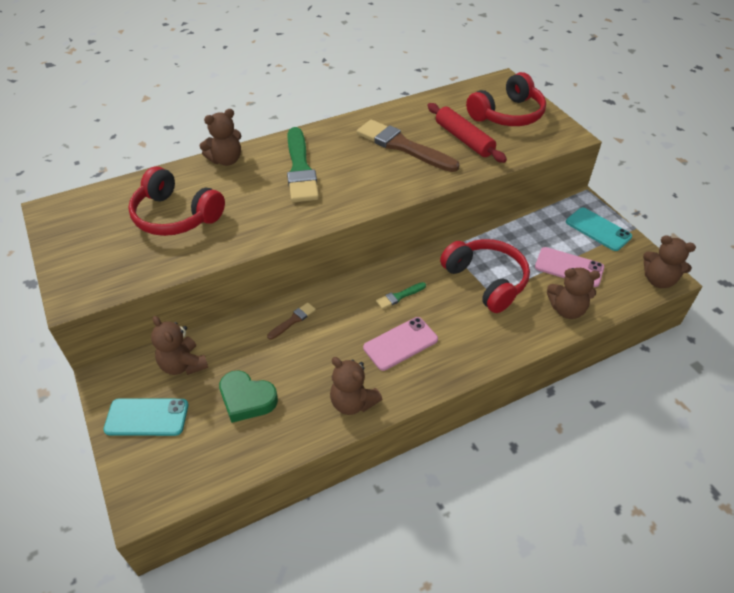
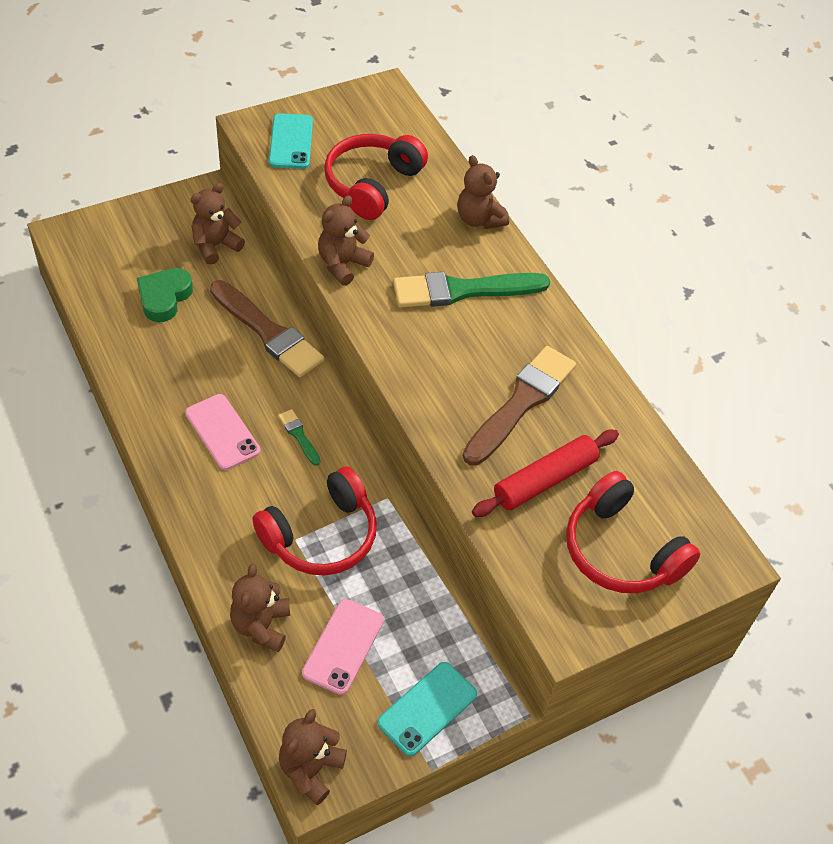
camera: 85 degrees right, 5 degrees up
turquoise phone [103,398,188,436] -> turquoise phone moved to [269,113,313,169]
brown brush [267,303,316,340] -> brown brush [210,280,324,377], size x2.25
brown teddy bear [330,357,382,415] -> brown teddy bear moved to [318,195,374,286]

